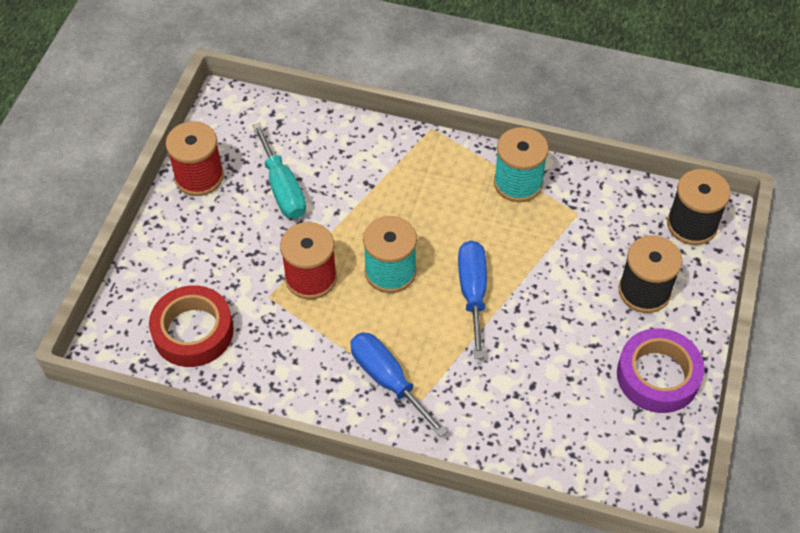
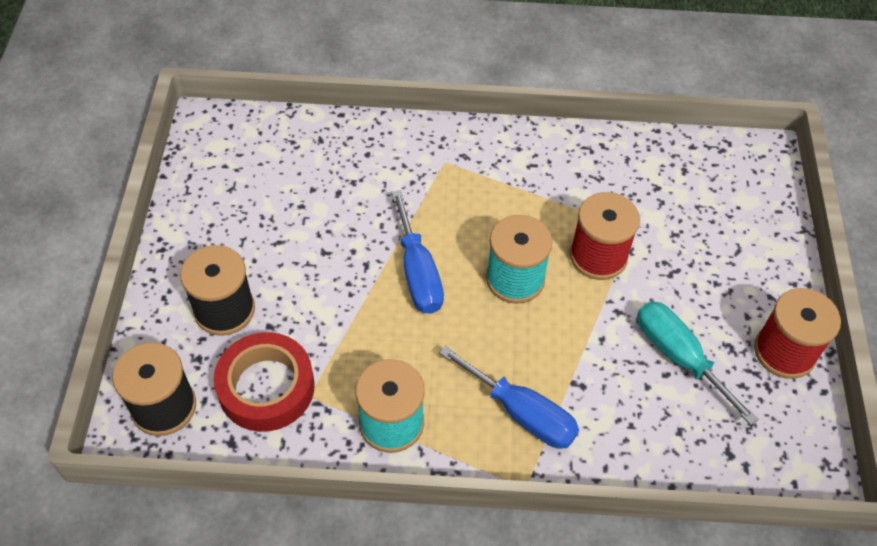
camera: 165 degrees right, 0 degrees up
red tape [149,285,234,367] -> red tape moved to [214,332,315,432]
blue screwdriver [350,332,448,437] -> blue screwdriver moved to [439,345,579,449]
purple tape [617,328,705,413] -> none

